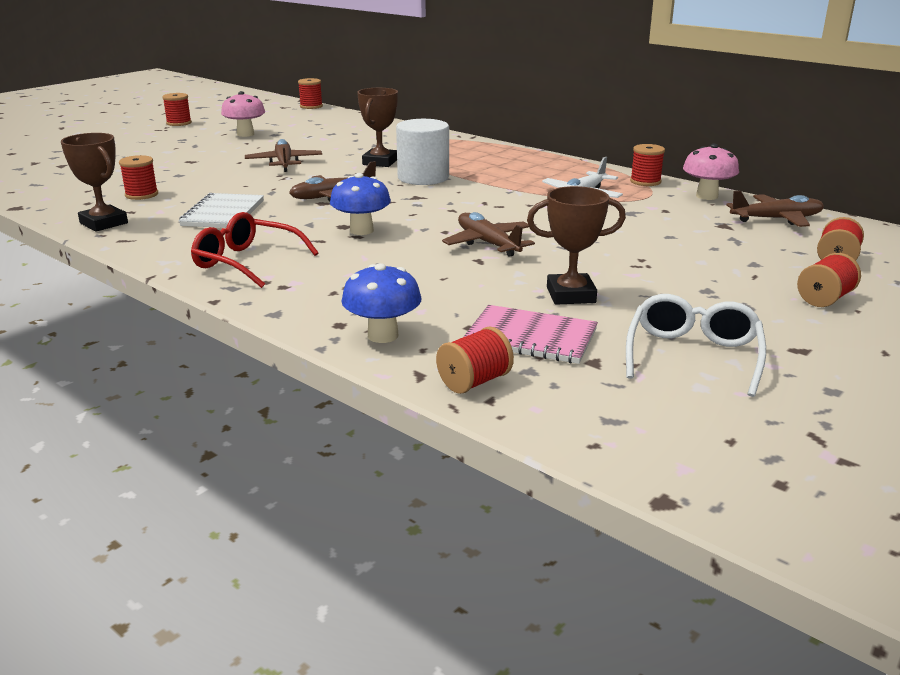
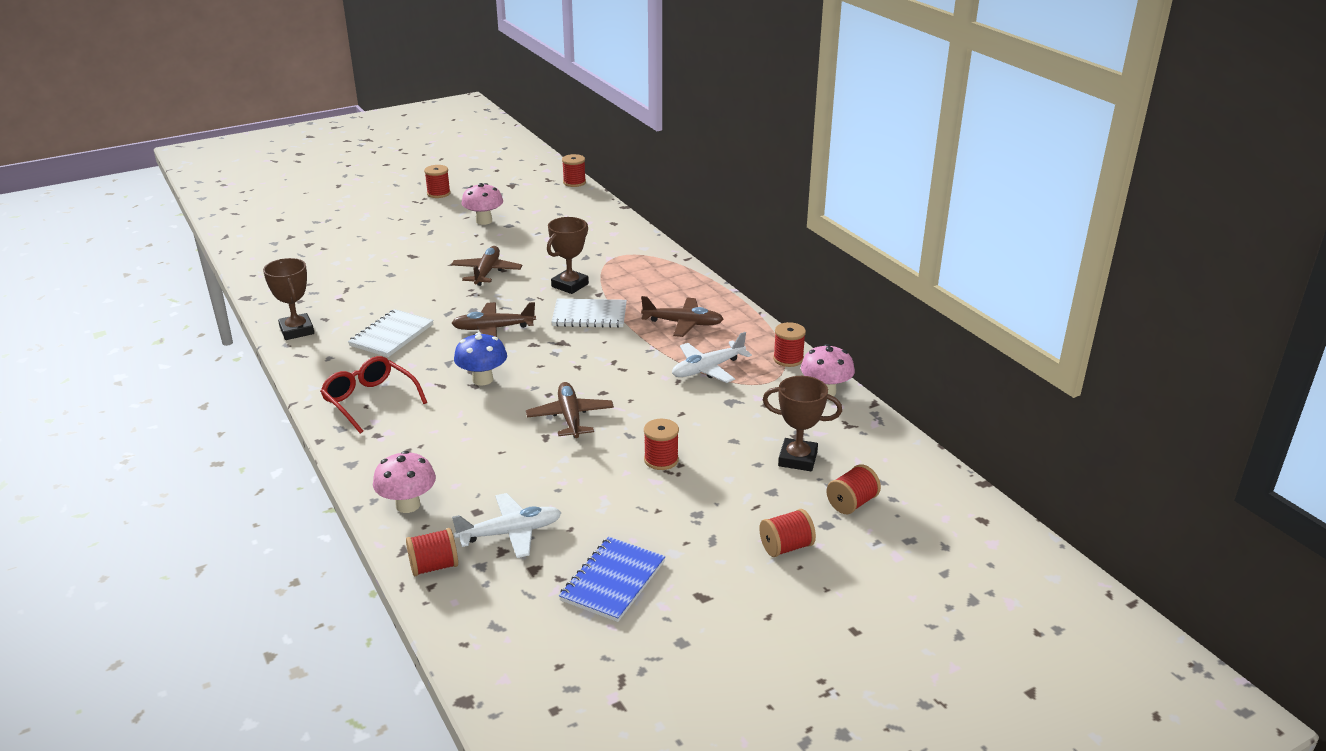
camera: 20 degrees right, 5 degrees up
red spool [119,155,158,200] -> red spool moved to [644,419,679,470]
blue mushroom [341,263,421,343] -> pink mushroom [373,451,436,513]
white cylinder [396,119,449,185] -> white notebook [552,298,627,328]
pink notebook [463,305,598,364] -> white plane [452,493,562,558]
brown trophy [527,186,626,305] -> brown trophy moved to [763,376,842,471]
white glasses [626,294,766,397] -> blue notebook [559,537,665,622]
brown plane [726,191,824,227] -> brown plane moved to [641,296,724,337]

